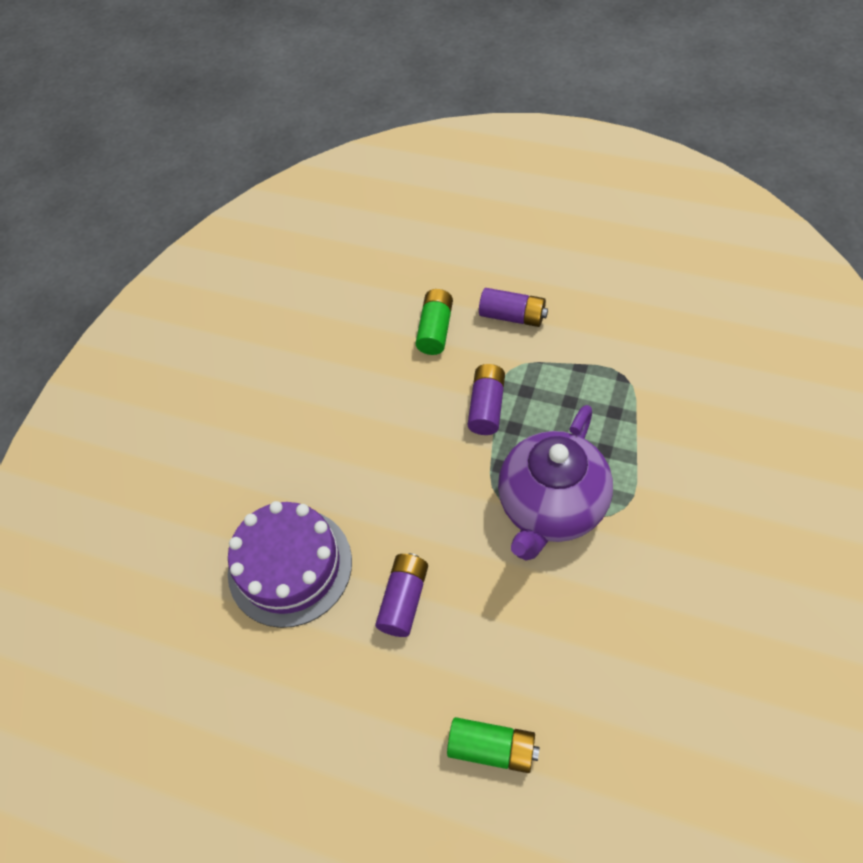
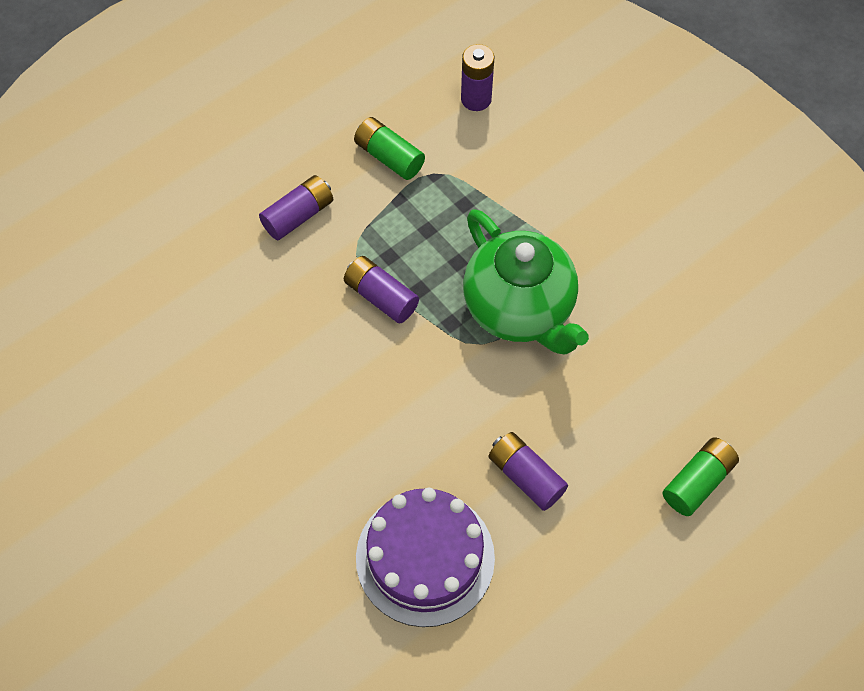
camera: 65 degrees left, 5 degrees up
green battery [415,289,453,355] -> green battery moved to [354,117,425,180]
purple teapot [498,405,613,561] -> green teapot [463,209,589,354]
none -> purple battery [461,44,494,111]

